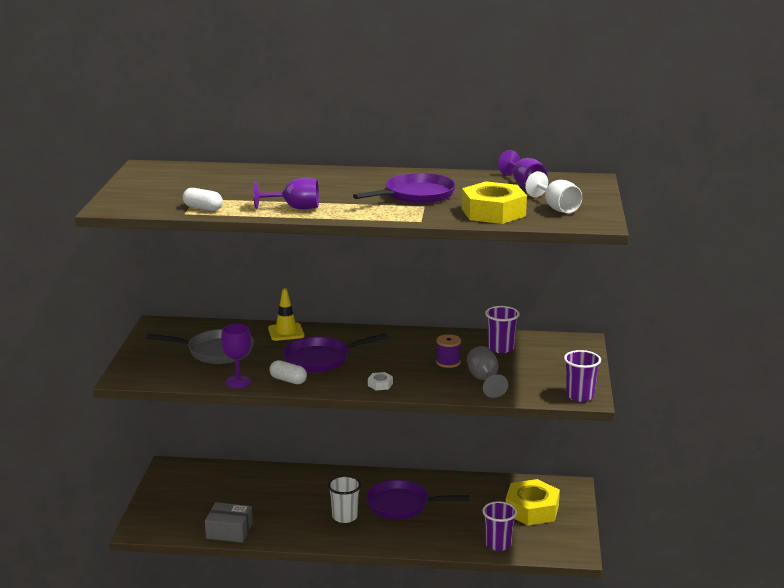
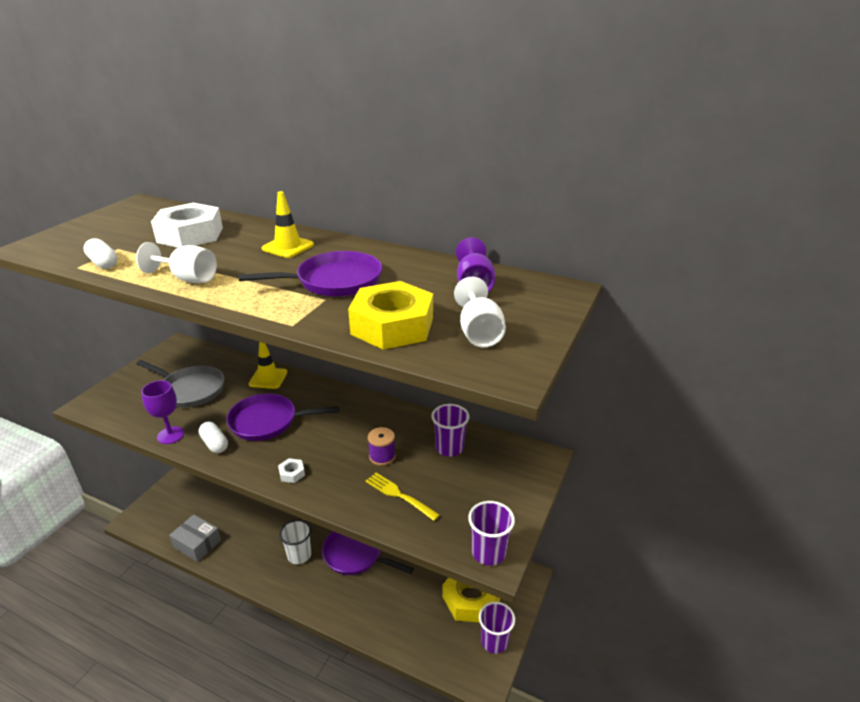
camera: 20 degrees right, 10 degrees up
purple goblet [253,178,319,210] -> white goblet [136,242,217,283]
grey goblet [467,346,508,398] -> yellow fork [366,473,440,521]
purple cup [482,501,517,551] -> purple cup moved to [479,602,515,654]
none -> white nut [151,203,223,248]
none -> yellow traffic cone [262,191,314,258]

